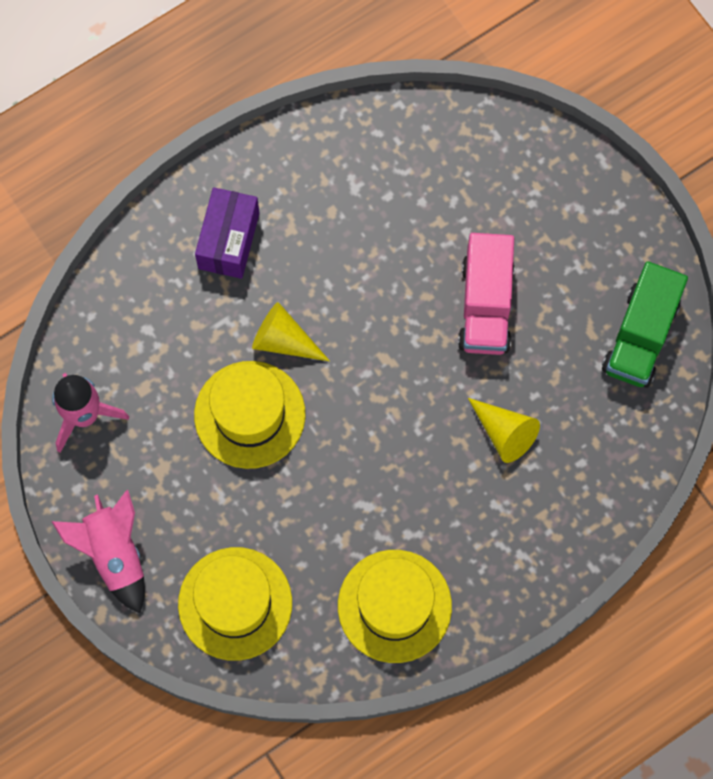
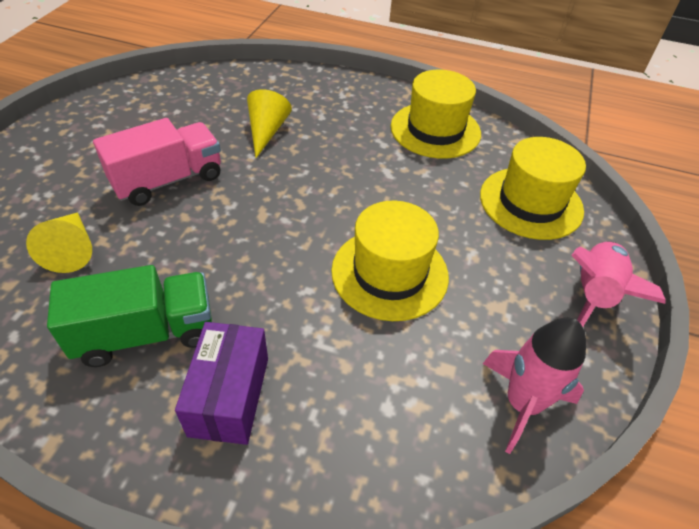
camera: 130 degrees left, 25 degrees down
purple box [195,187,259,279] -> purple box turned 60 degrees counterclockwise [175,322,268,445]
yellow cone [252,302,330,361] -> yellow cone moved to [26,212,92,273]
green truck [602,261,688,388] -> green truck moved to [47,265,212,367]

